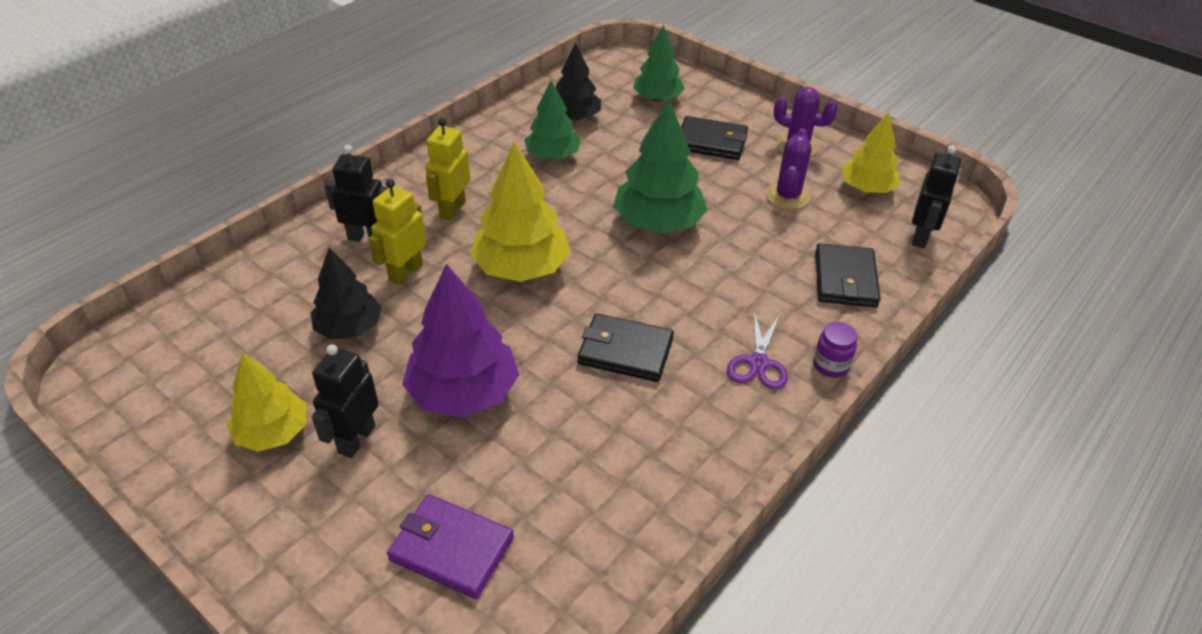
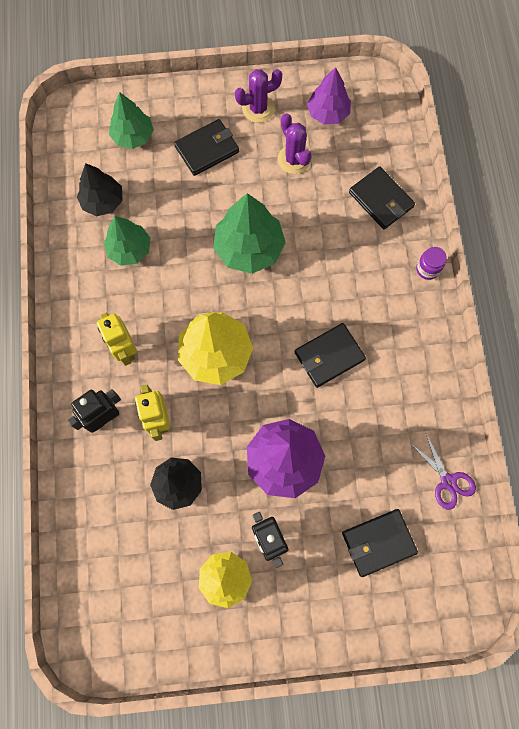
camera: 45 degrees left, 30 degrees up
purple wallet [387,494,514,599] -> black wallet [342,509,418,577]
purple scissors [727,311,788,390] -> purple scissors moved to [410,434,476,510]
yellow tree [841,112,899,193] -> purple tree [307,67,351,125]
black robot [912,145,961,248] -> none

